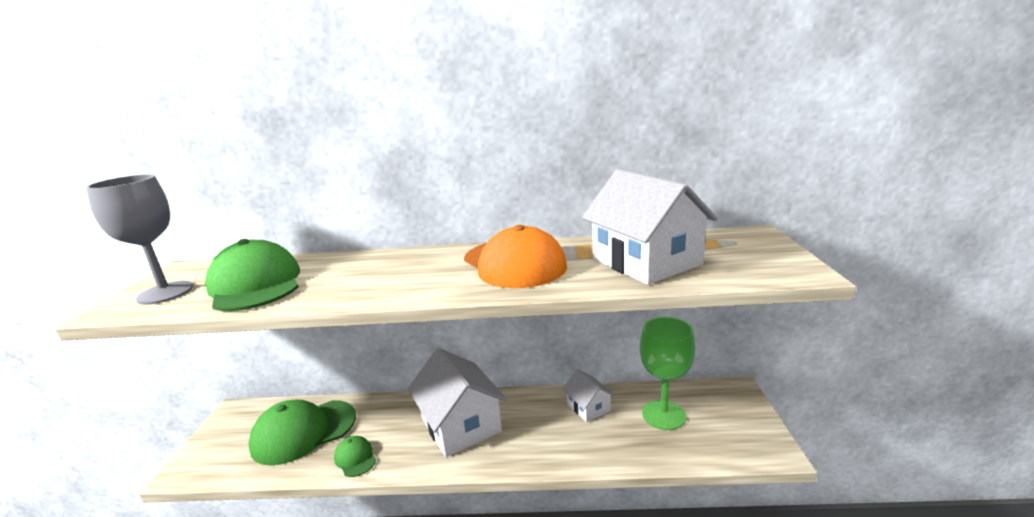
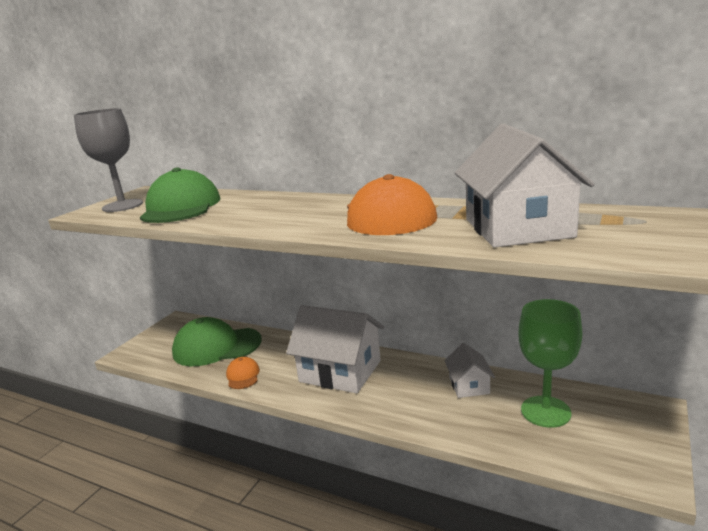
camera: 25 degrees right, 0 degrees up
green cap [334,436,376,477] -> orange cap [226,357,260,389]
white house [408,348,507,457] -> white house turned 60 degrees counterclockwise [286,305,384,393]

